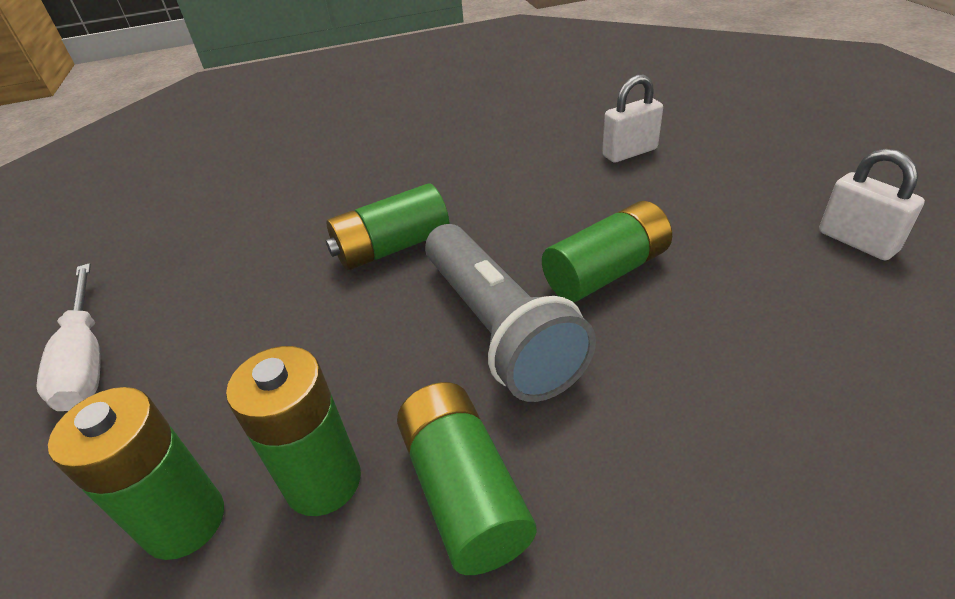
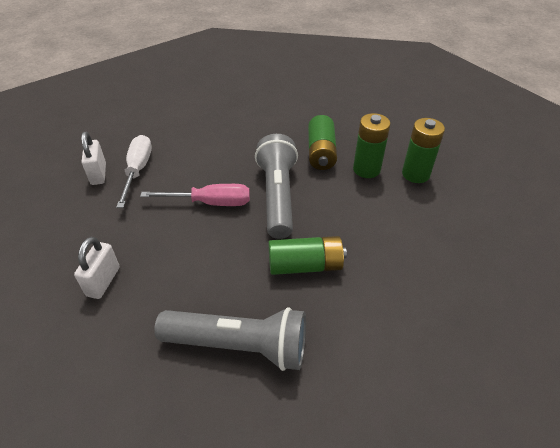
camera: 160 degrees left, 5 degrees up
white screwdriver [36,263,100,411] -> white screwdriver moved to [116,135,152,208]
green battery [542,201,672,302] -> pink screwdriver [140,184,250,206]
white padlock [602,75,663,163] -> white padlock turned 75 degrees counterclockwise [74,237,120,299]
none -> grey flashlight [154,307,306,371]

